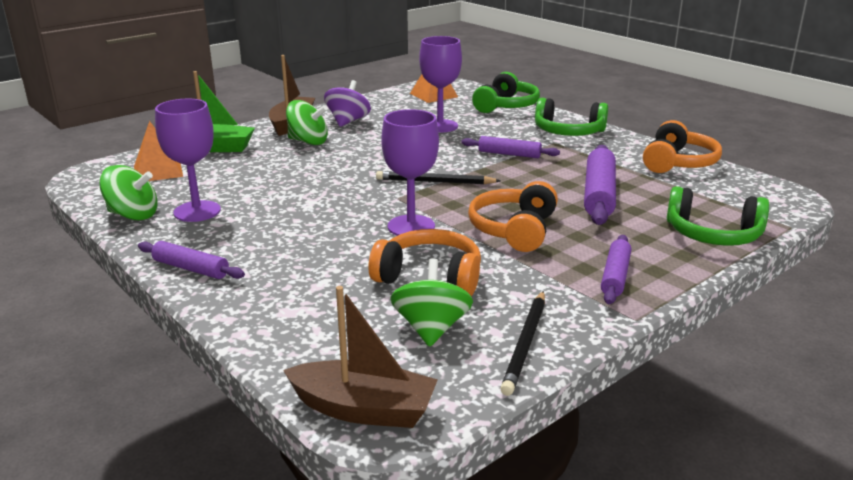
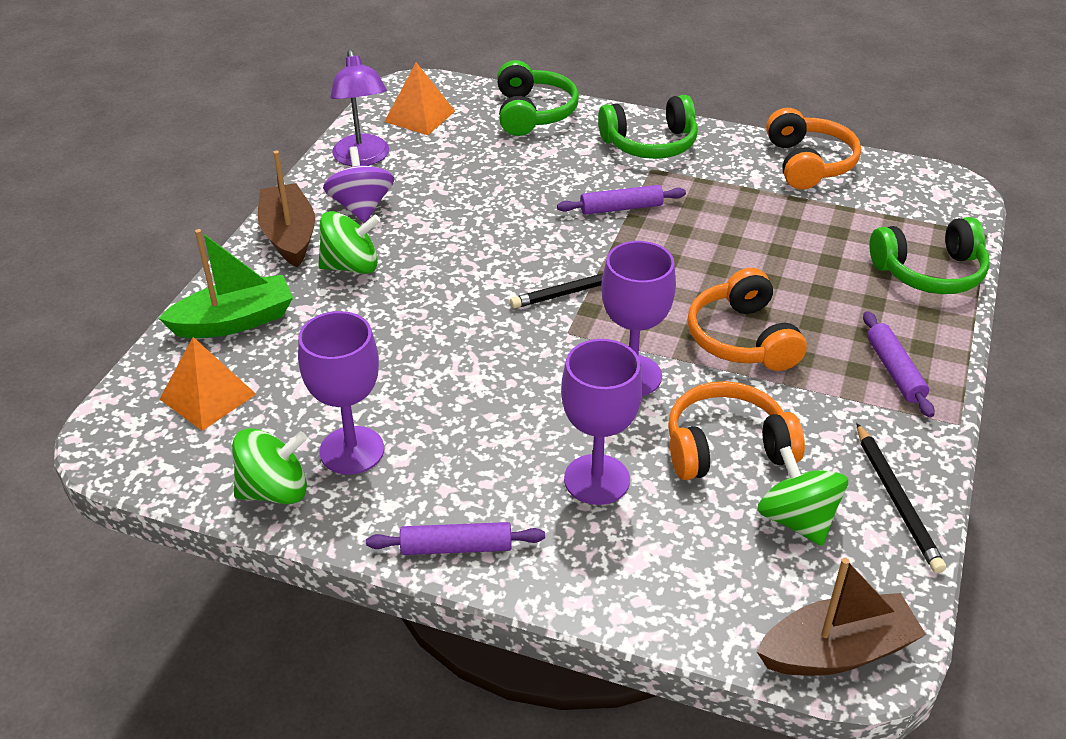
camera: 30 degrees left, 15 degrees up
purple goblet [419,36,462,133] -> purple goblet moved to [561,339,643,505]
purple rolling pin [584,145,616,225] -> none
none -> purple lamp [331,49,389,166]

